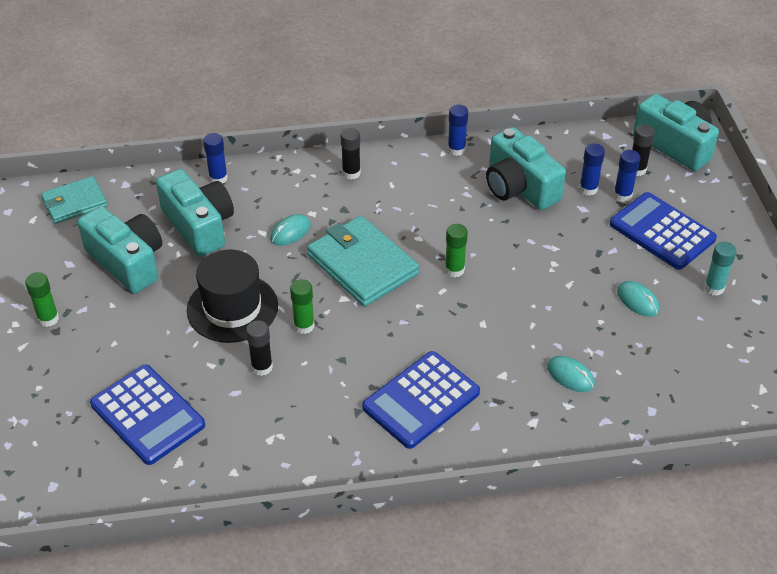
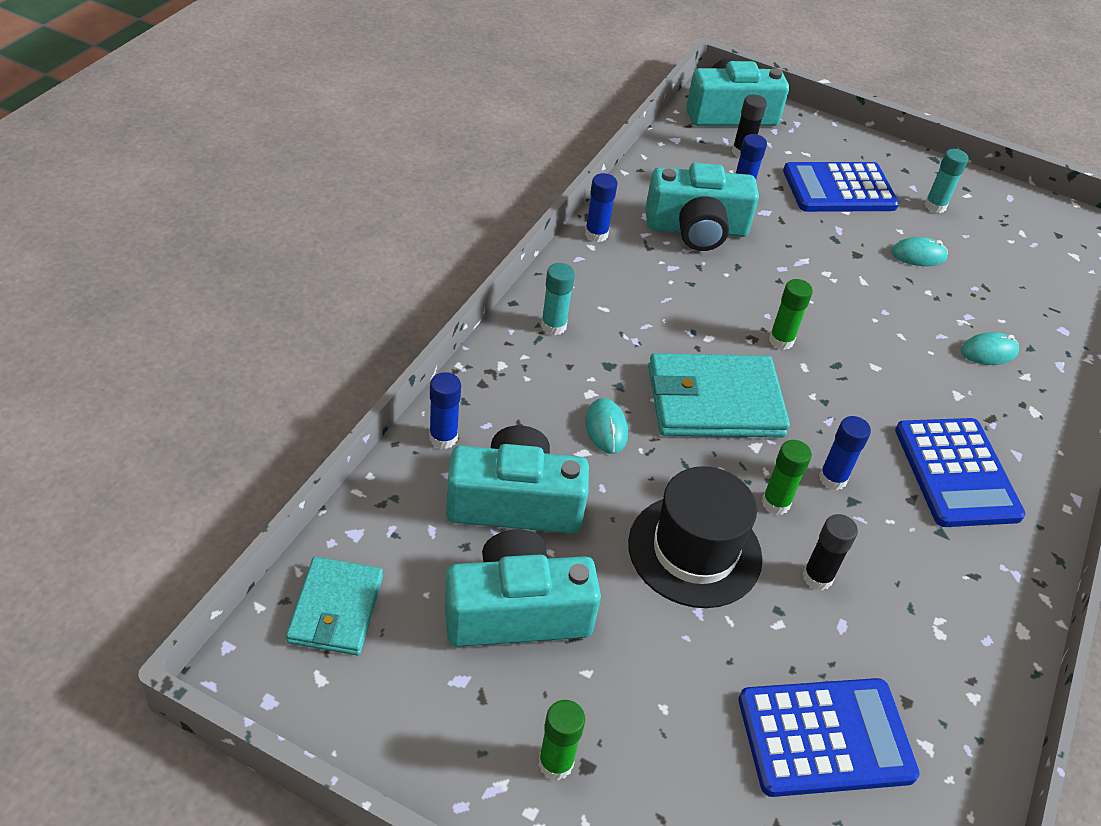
camera: 60 degrees left, 0 degrees up
black glue stick [341,128,361,179] -> turquoise glue stick [541,263,575,335]
blue glue stick [613,150,640,202] -> blue glue stick moved to [819,416,871,490]

